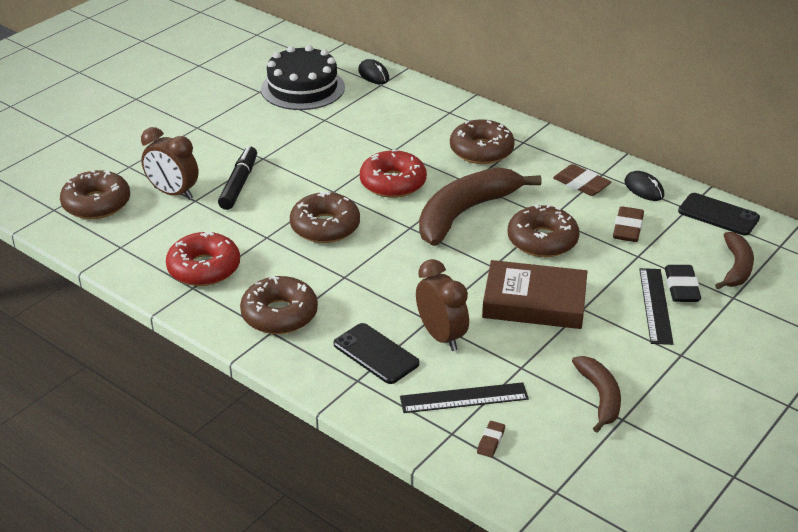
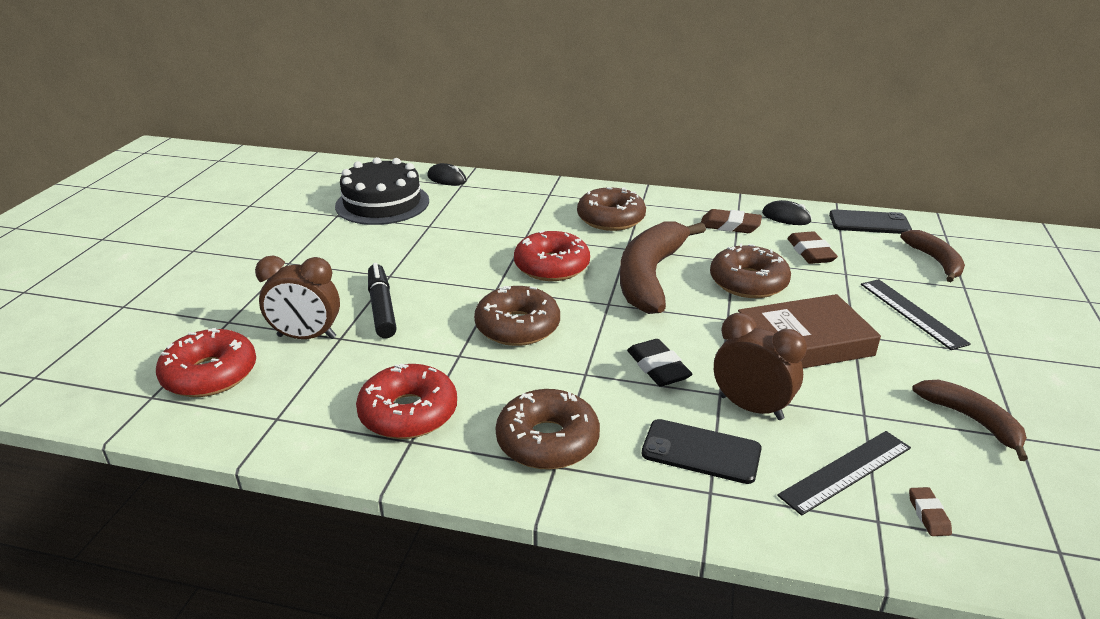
camera: 25 degrees left, 5 degrees down
brown donut [60,170,130,219] -> red donut [156,328,256,397]
black eraser [665,265,701,302] -> black eraser moved to [627,339,693,387]

